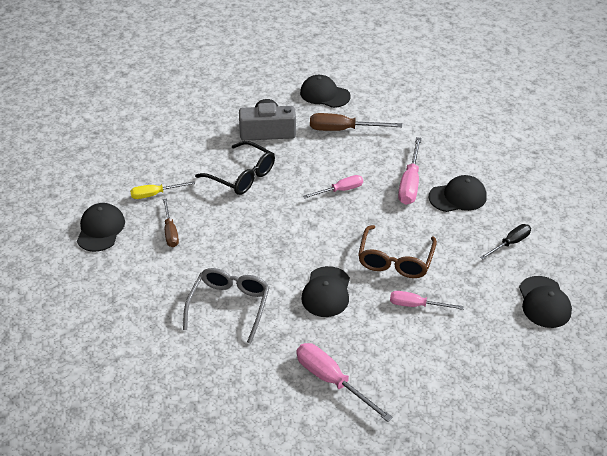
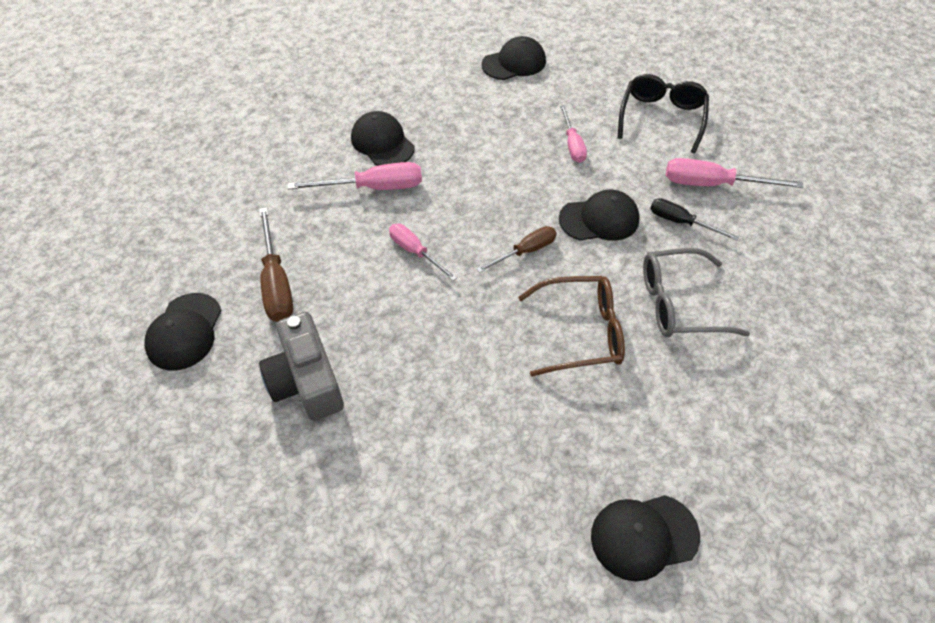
camera: 110 degrees left, 10 degrees up
yellow screwdriver [130,181,195,199] -> none
brown screwdriver [163,199,179,247] -> brown screwdriver moved to [476,226,557,273]
black glasses [195,141,275,195] -> black glasses moved to [618,74,709,153]
pink screwdriver [296,343,393,422] -> pink screwdriver turned 75 degrees clockwise [666,158,803,188]
brown glasses [358,225,437,278] -> brown glasses moved to [518,276,625,377]
black screwdriver [480,224,531,259] -> black screwdriver moved to [650,198,739,241]

